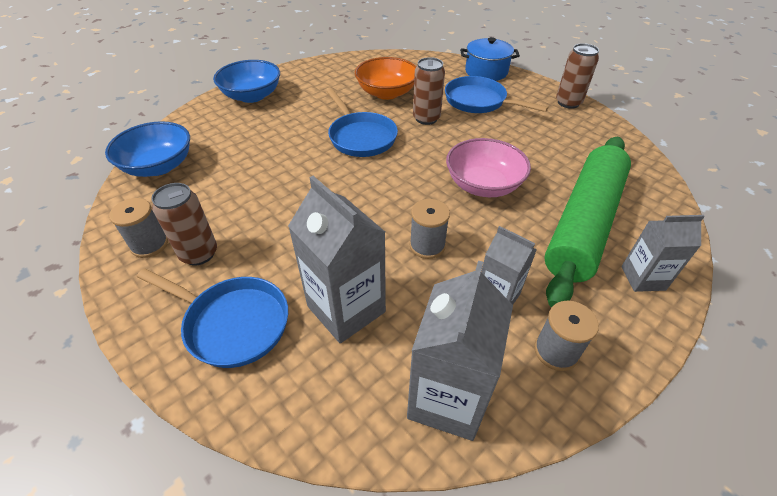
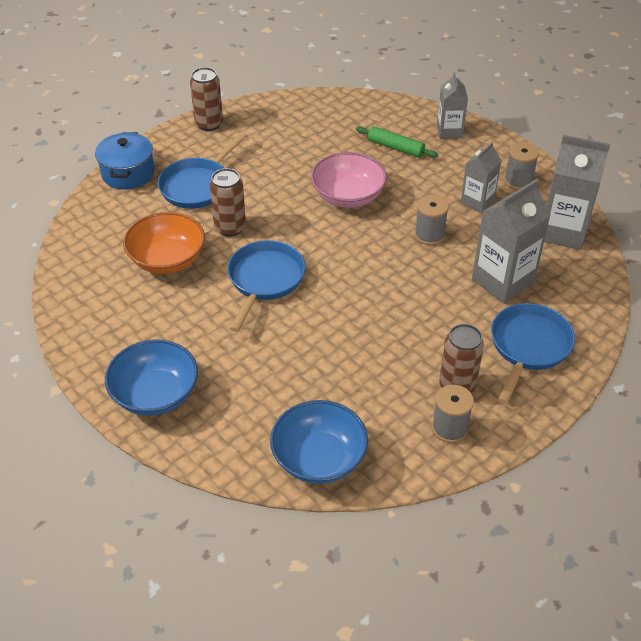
camera: 90 degrees left, 0 degrees up
blue pan [327,89,398,157] -> blue pan turned 45 degrees counterclockwise [227,240,306,332]
green rolling pin [544,137,631,307] -> green rolling pin [356,126,438,158], size x0.42

